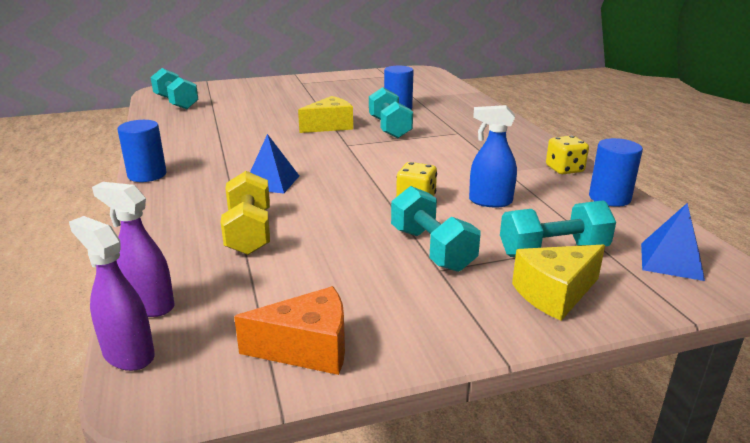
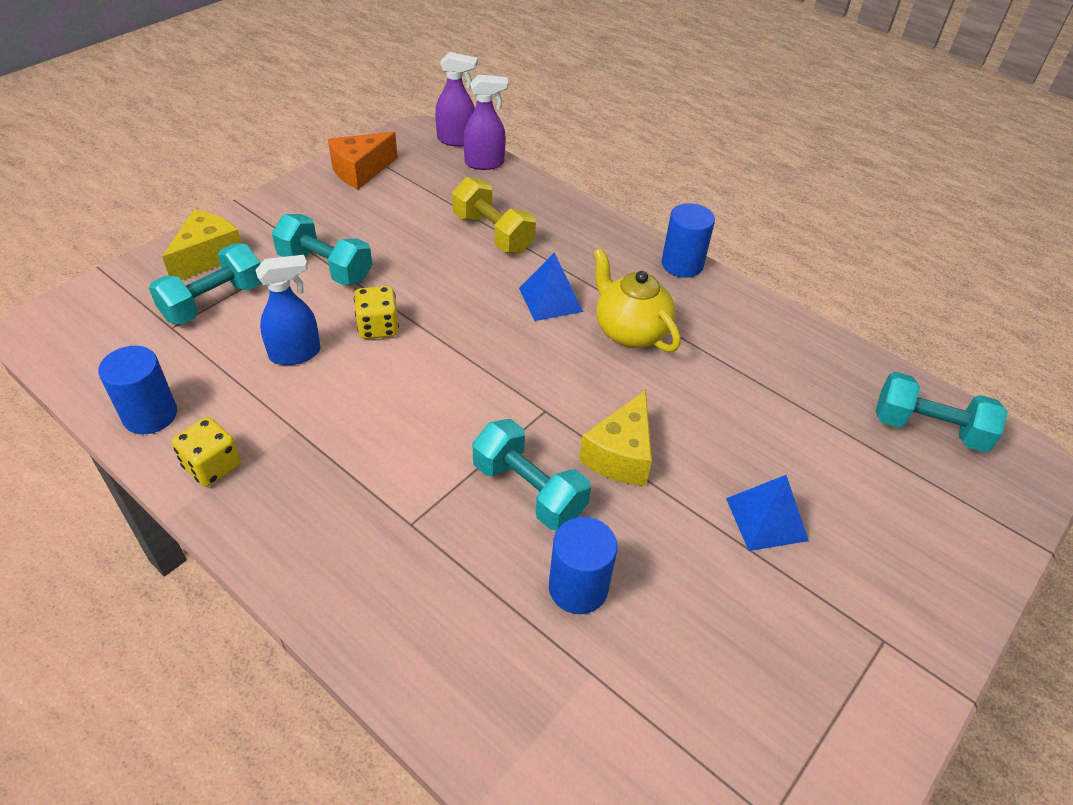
camera: 145 degrees right, 20 degrees up
blue pyramid [641,203,705,281] -> blue pyramid moved to [726,475,809,551]
none -> yellow teapot [593,248,681,352]

